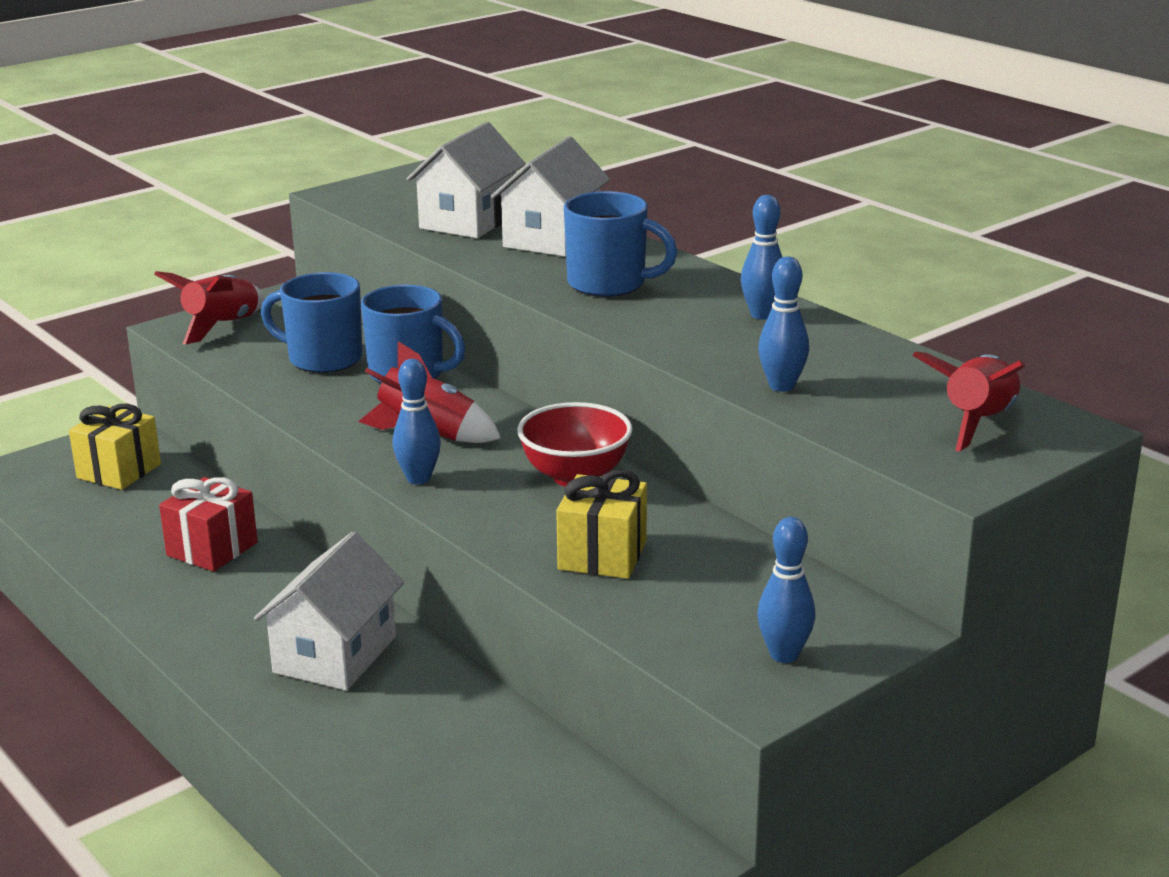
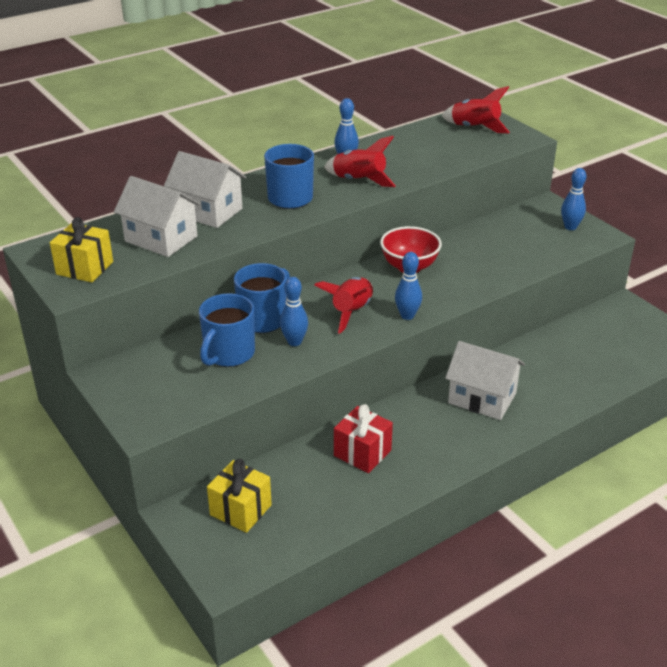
camera: 85 degrees left, 10 degrees up
red rocket [154,271,265,345] -> red rocket moved to [324,136,396,187]
yellow gift [556,470,647,579] -> yellow gift moved to [50,217,113,283]
blue bowling pin [758,257,809,392] -> blue bowling pin moved to [280,277,308,346]

